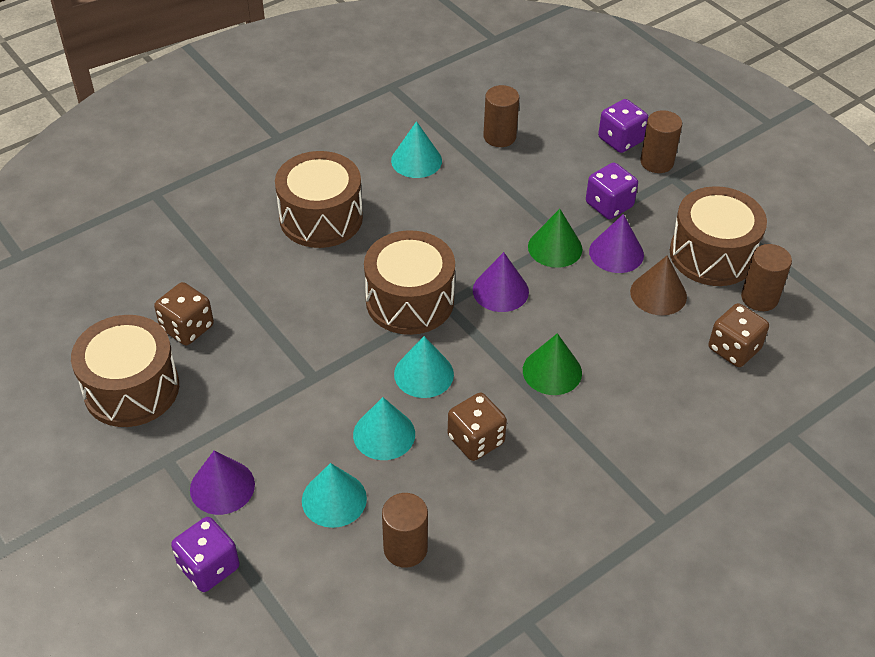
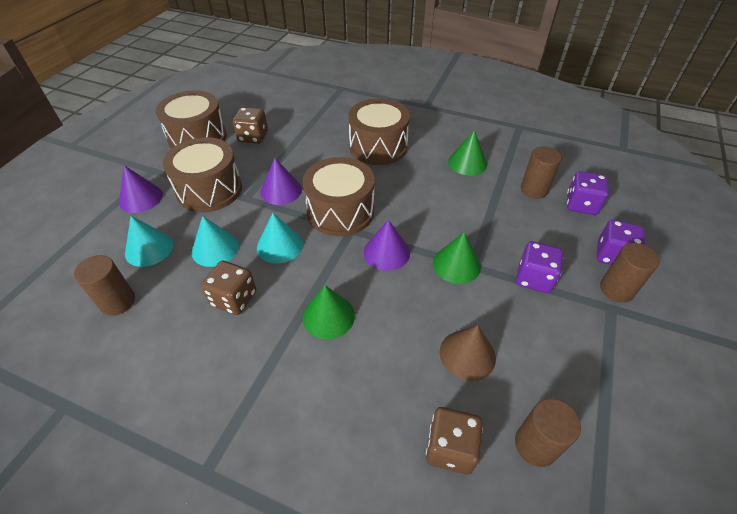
camera: 60 degrees right, 0 degrees up
purple dice [171,517,240,592] -> purple dice moved to [567,171,609,215]
turquoise cone [391,121,442,178] -> green cone [448,130,487,175]
purple cone [589,214,644,273] -> purple cone moved to [260,158,302,205]
brown drum [670,186,767,286] -> brown drum moved to [163,137,242,212]

